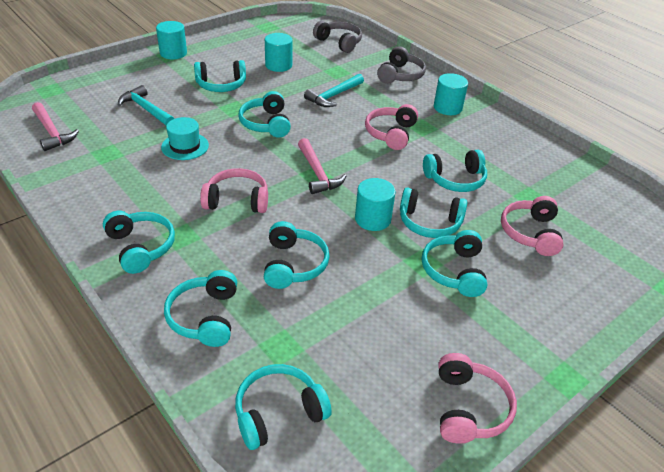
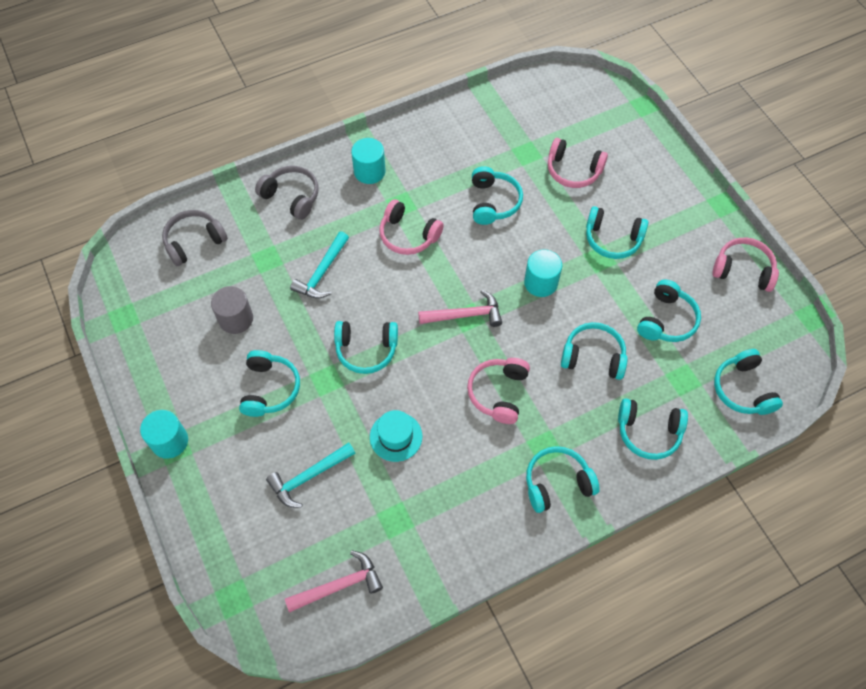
camera: 75 degrees left, 20 degrees up
turquoise cylinder [265,33,293,72] -> grey cylinder [211,286,253,334]
turquoise hammer [304,74,364,107] -> turquoise hammer turned 60 degrees clockwise [290,231,349,299]
turquoise headphones [400,187,467,238] -> turquoise headphones moved to [637,280,701,342]

